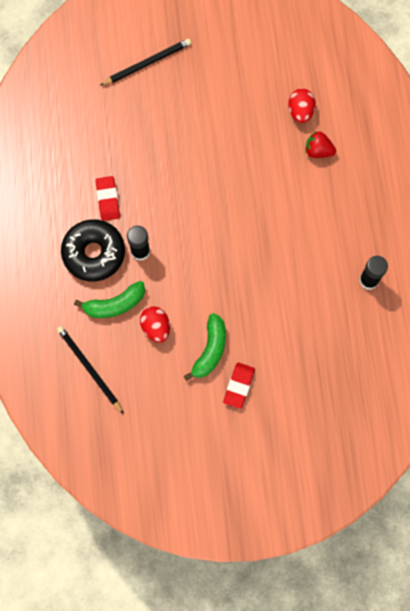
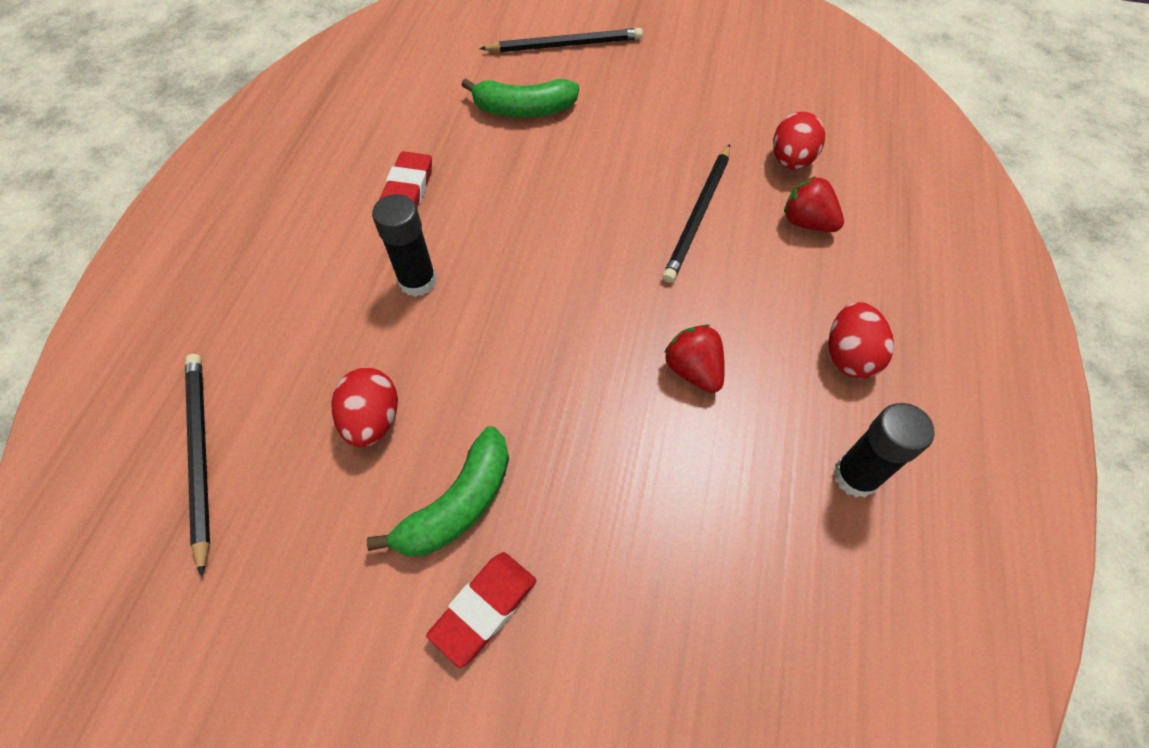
camera: 20 degrees right, 15 degrees down
black donut [61,219,125,282] -> none
green banana [74,281,145,318] -> green banana moved to [462,78,579,117]
none -> black pencil [662,144,730,283]
none -> red strawberry [664,325,725,393]
none -> red egg [828,302,894,379]

